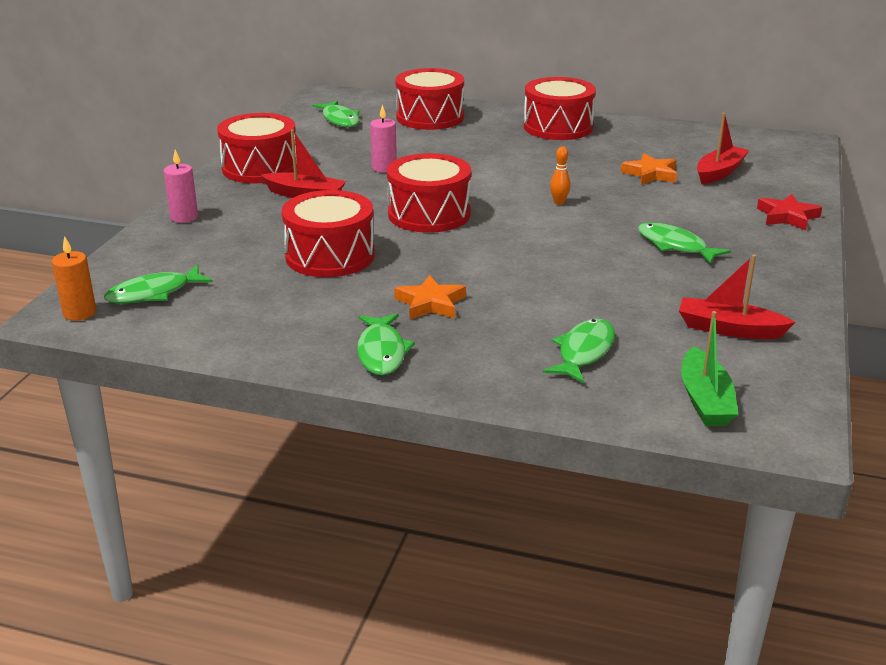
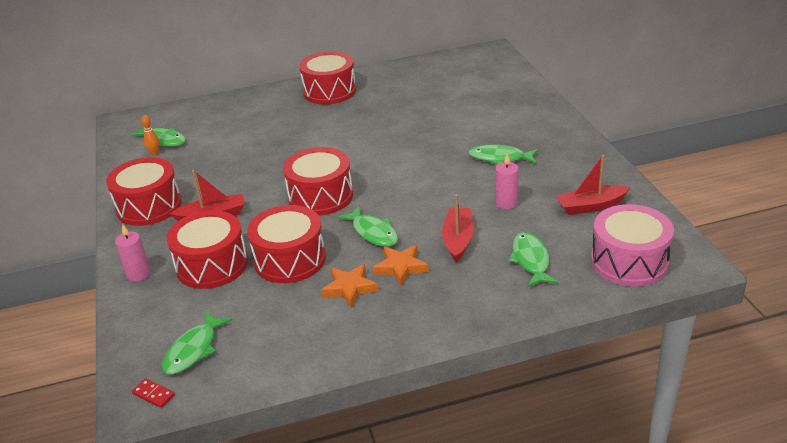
camera: 30 degrees left, 5 degrees up
orange candle [52,236,96,321] -> red domino [132,378,175,408]
green fish [357,314,415,375] -> green fish moved to [338,206,398,247]
pink candle [370,104,397,172] -> pink candle moved to [495,154,519,209]
red drum [395,68,464,130] -> red drum moved to [167,210,248,289]
orange bowling pin [550,146,571,205] -> orange bowling pin moved to [141,115,159,155]
orange star [621,153,677,185] -> orange star moved to [321,264,379,308]
green boat [681,311,739,426] -> pink drum [591,204,674,287]
red boat [697,113,749,184] -> red boat moved to [442,194,474,262]
red star [757,194,822,230] -> none

